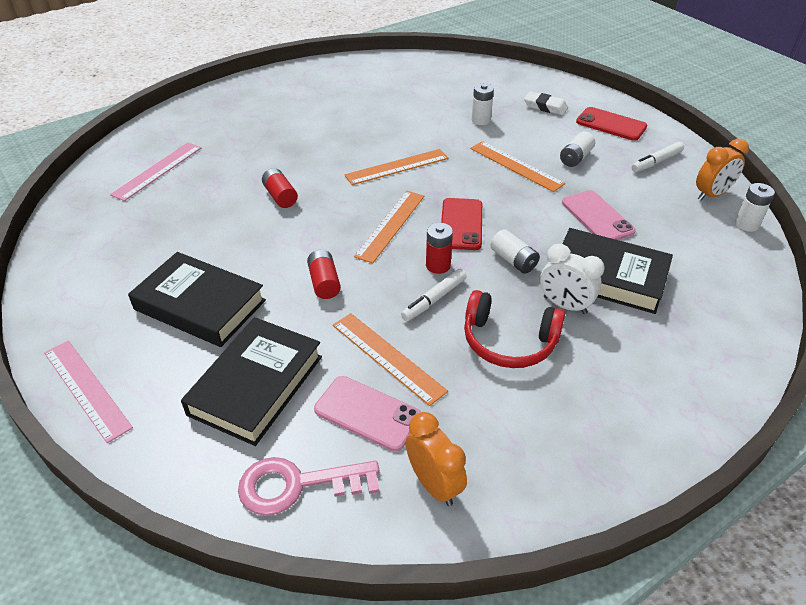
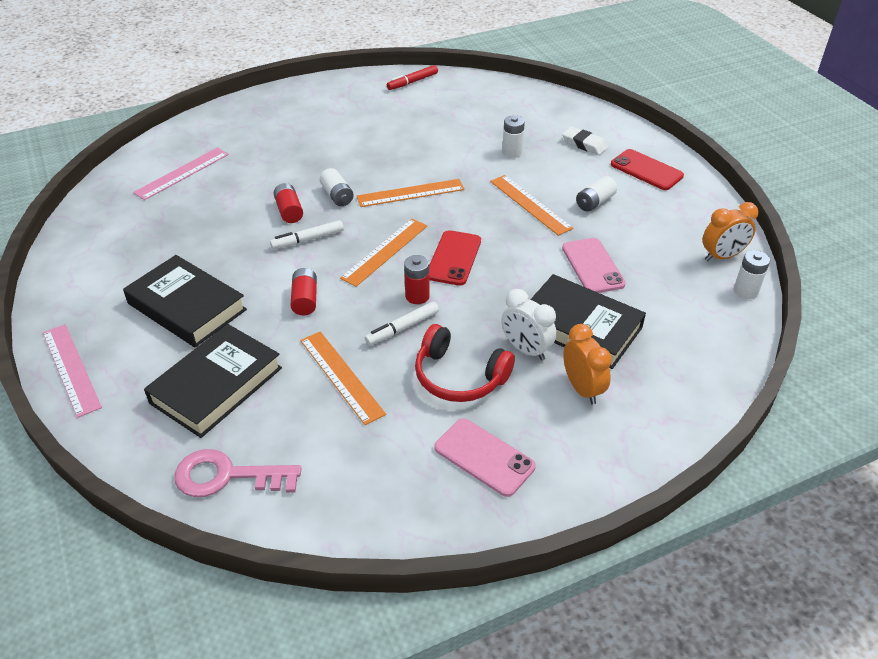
camera: 10 degrees right, 0 degrees up
pink phone [314,376,421,452] -> pink phone moved to [434,418,536,497]
orange clock [406,412,467,506] -> orange clock moved to [563,324,612,405]
white battery [490,229,540,274] -> white battery moved to [320,168,354,206]
white marker [631,142,684,172] -> white marker moved to [270,220,344,249]
none -> red marker [387,65,438,90]

